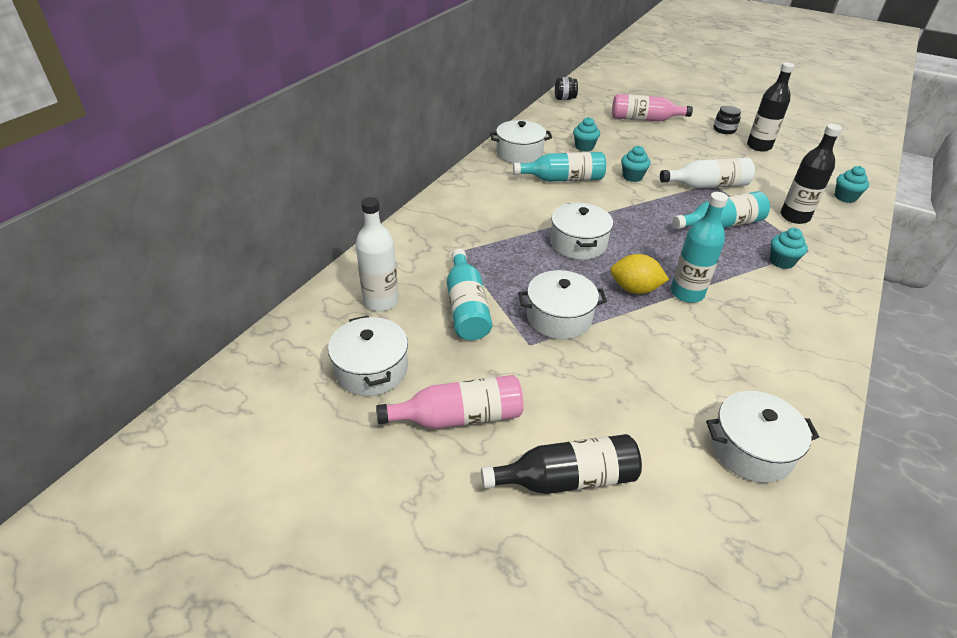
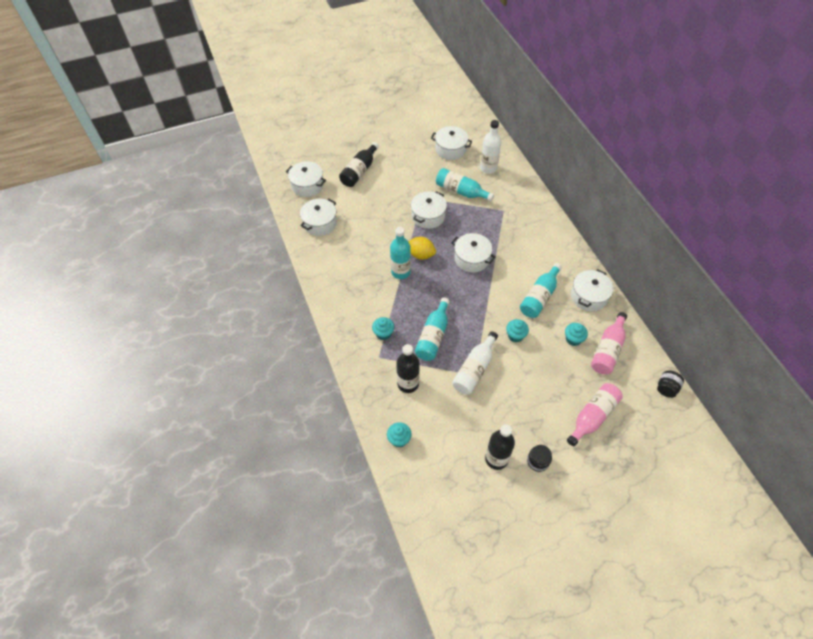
camera: 130 degrees right, 15 degrees up
pink bottle [376,375,524,429] -> pink bottle moved to [591,312,627,375]
yellow lemon [610,254,669,294] -> yellow lemon turned 60 degrees clockwise [408,237,436,260]
none -> white pot [286,161,326,197]

